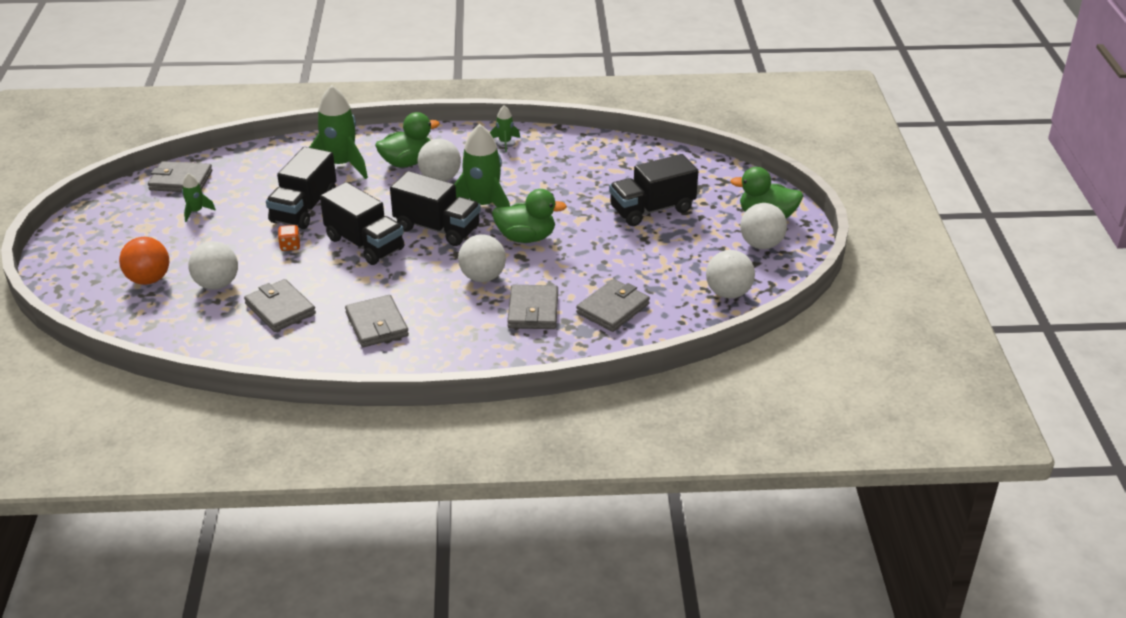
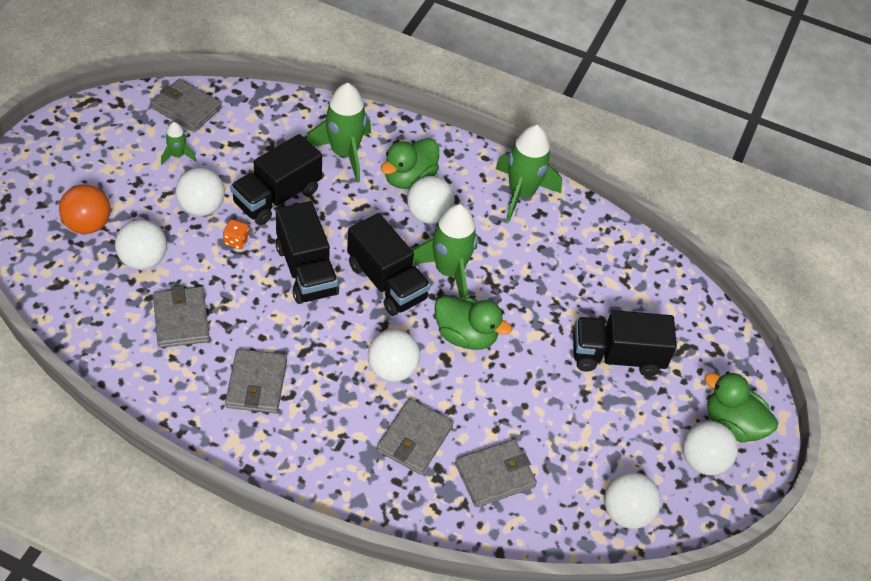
camera: 20 degrees right, 15 degrees up
green duck [375,112,440,168] -> green duck turned 135 degrees clockwise [381,138,439,189]
green rocket [490,105,520,152] -> green rocket [495,125,562,222], size x2.06
none -> white ball [175,167,225,216]

